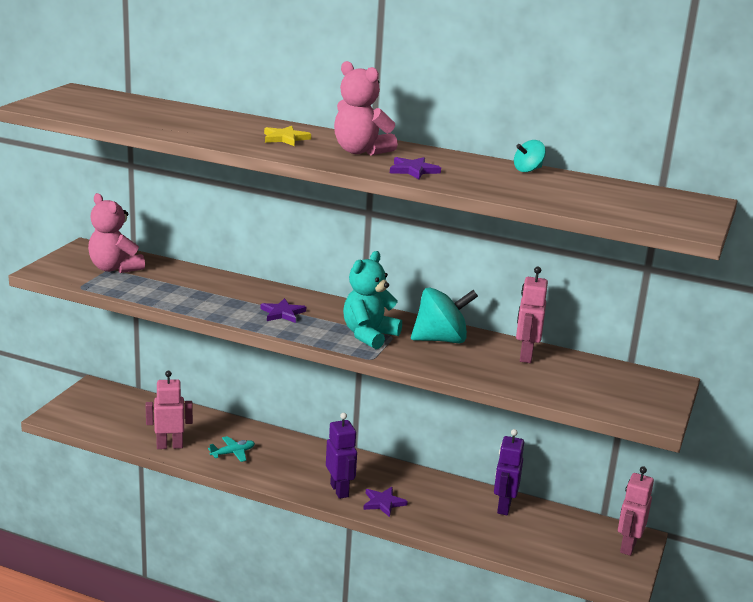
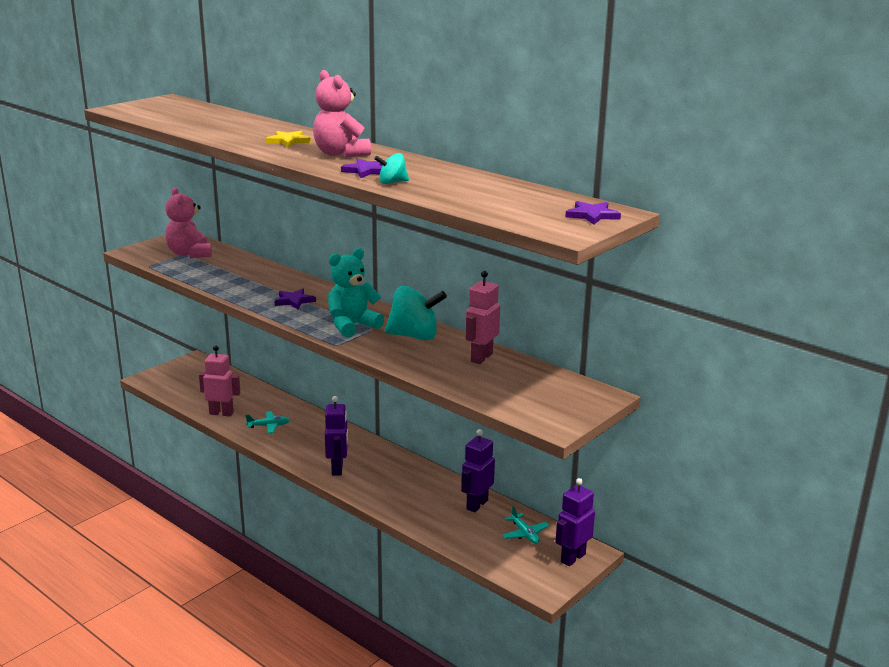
camera: 20 degrees right, 0 degrees up
purple star [363,487,408,517] -> purple star moved to [566,201,621,225]
turquoise spinning top [514,140,546,172] -> turquoise spinning top moved to [374,153,409,184]
pink robot [618,466,654,556] -> purple robot [555,478,595,566]
none -> turquoise plane [502,506,549,544]

